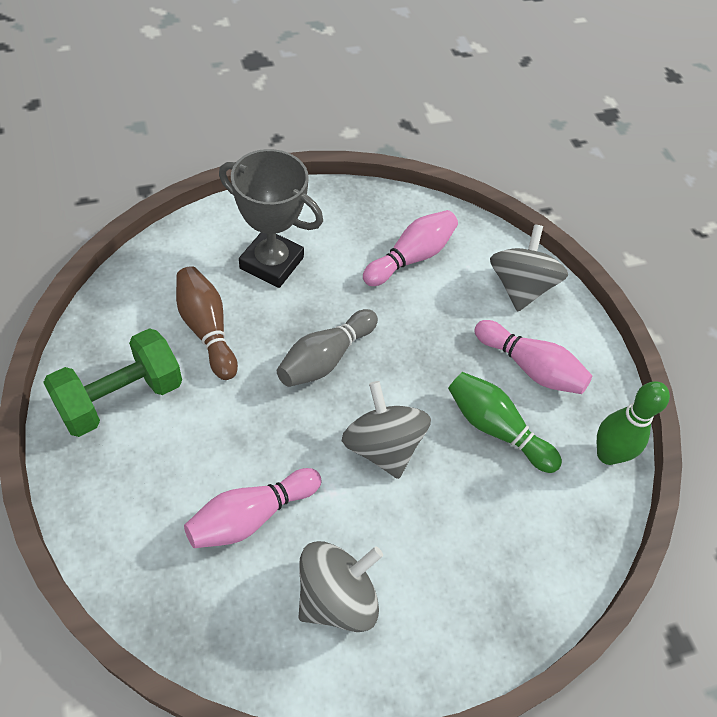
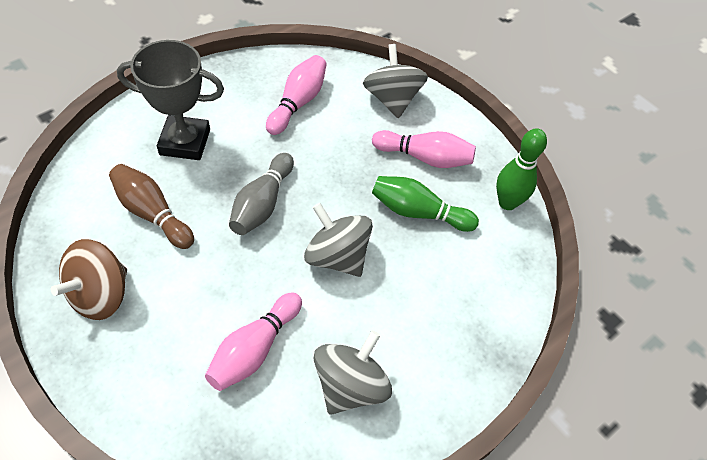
camera: 20 degrees left, 0 degrees up
green dumbbell [43,328,182,437] -> brown spinning top [51,239,127,320]

